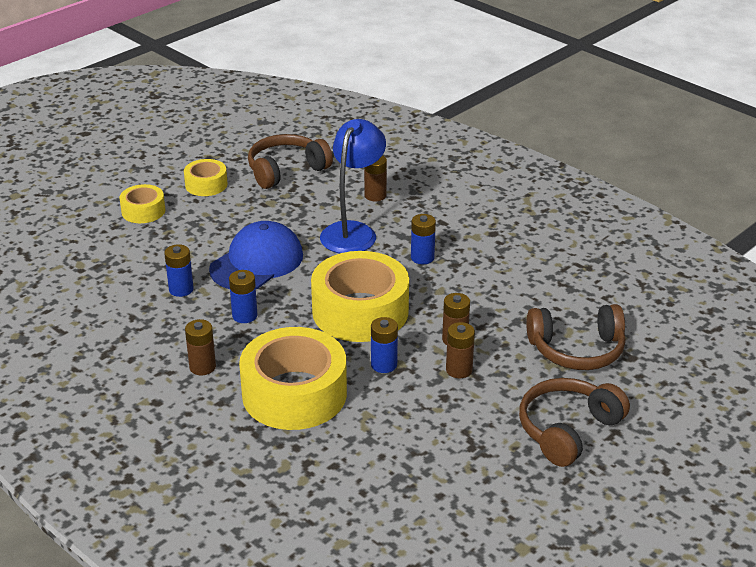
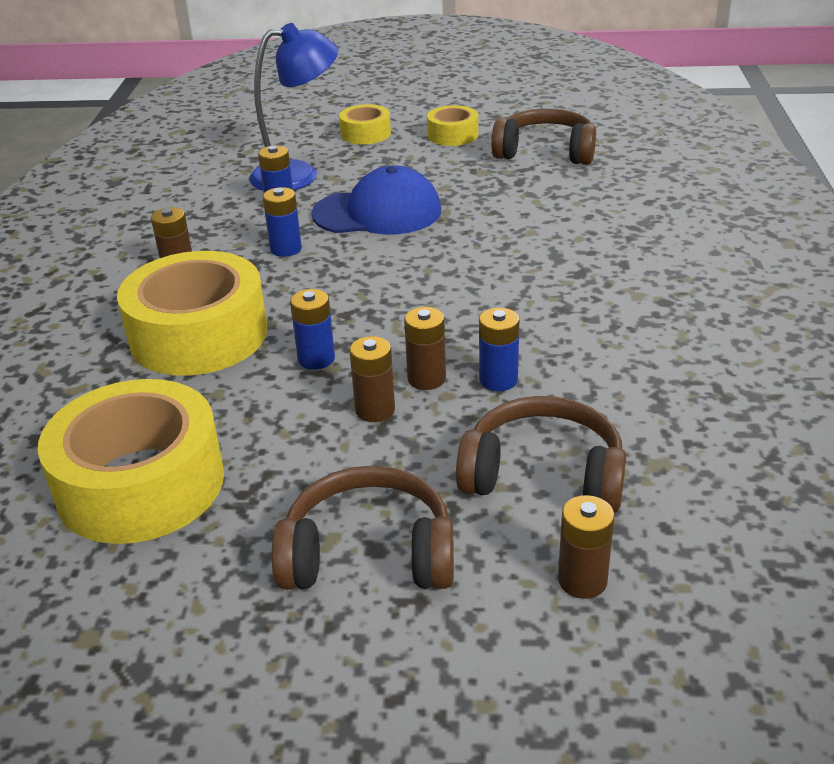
camera: 50 degrees right, 0 degrees up
yellow tape [311,251,409,342] -> yellow tape moved to [38,379,224,544]
blue lamp [320,119,386,253] -> blue lamp moved to [249,23,338,190]
brown battery [364,155,387,201] -> brown battery moved to [558,495,615,599]
blue battery [411,214,436,264] -> blue battery moved to [479,308,519,391]
brown headphones [526,304,626,370] -> brown headphones turned 150 degrees clockwise [456,396,626,513]

